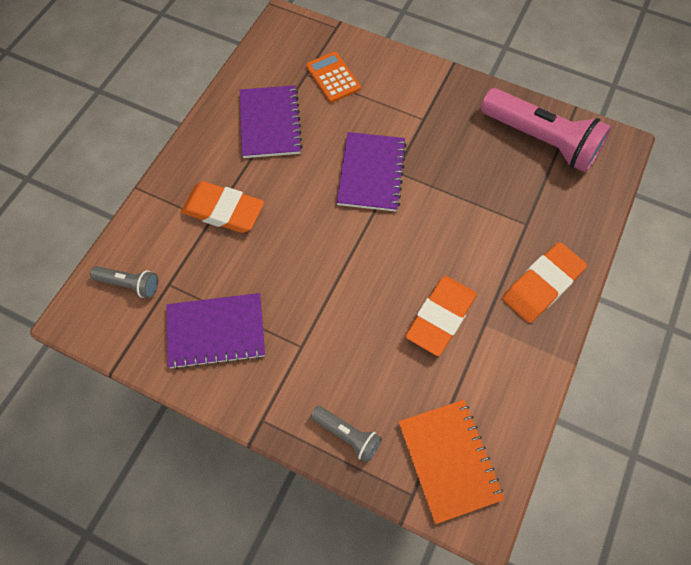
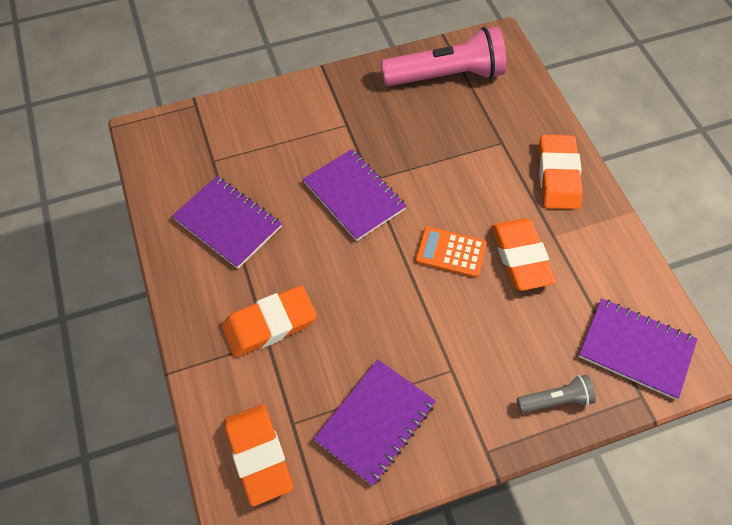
camera: 45 degrees left, 5 degrees down
grey flashlight [90,266,158,298] -> orange eraser [224,404,293,506]
orange calculator [306,52,361,103] -> orange calculator moved to [415,226,486,278]
orange notebook [399,400,505,524] -> purple notebook [579,298,697,400]

